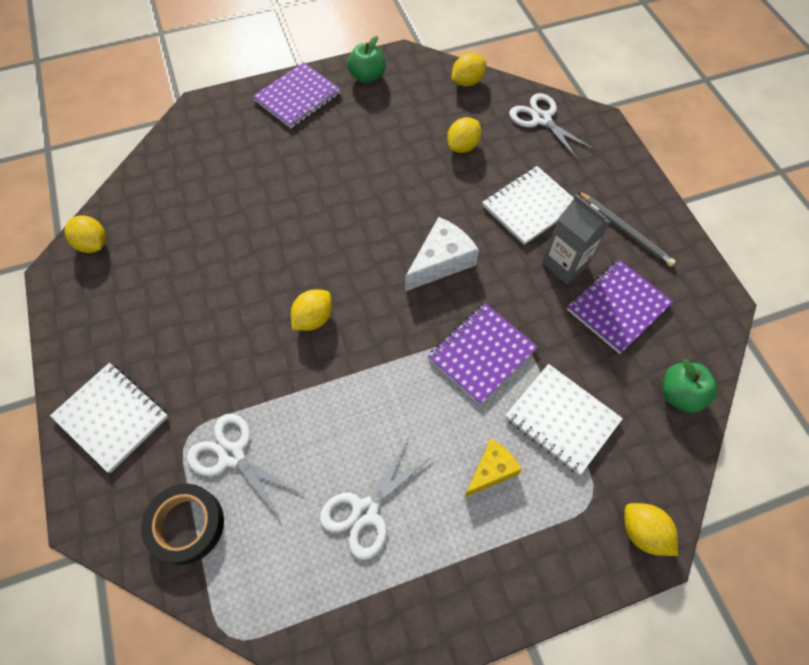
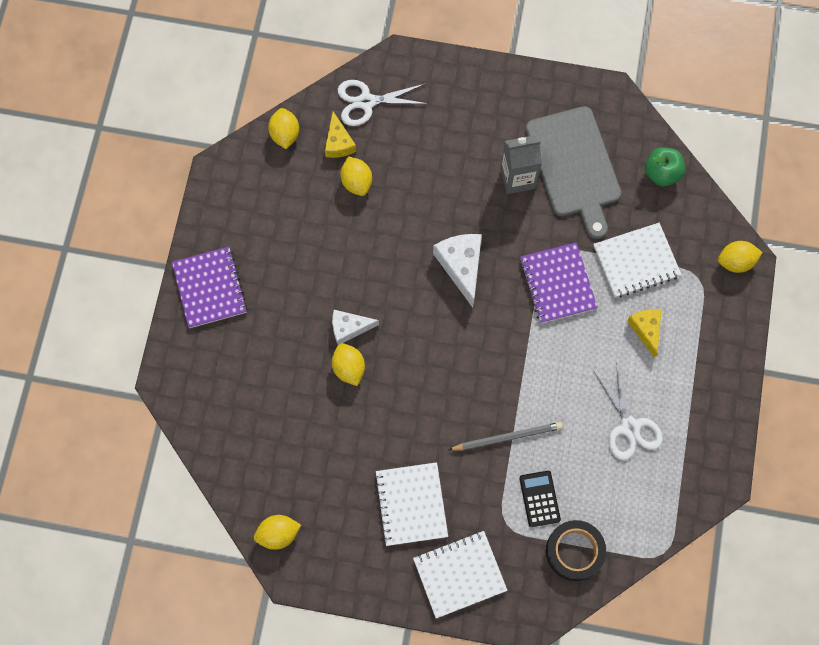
camera: 60 degrees left, 10 degrees up
white scissors [187,414,302,518] -> black calculator [519,471,561,527]
yellow lemon [291,290,332,331] -> yellow lemon moved to [332,343,365,386]
green apple [347,36,386,83] -> none
white notebook [482,166,574,245] -> white notebook moved to [374,462,448,546]
purple notebook [567,260,673,354] -> grey cutting board [526,106,621,239]
grey pencil [577,191,676,267] -> grey pencil moved to [449,422,562,451]
none -> yellow cheese [325,112,356,158]
none -> white cheese [332,310,379,345]

